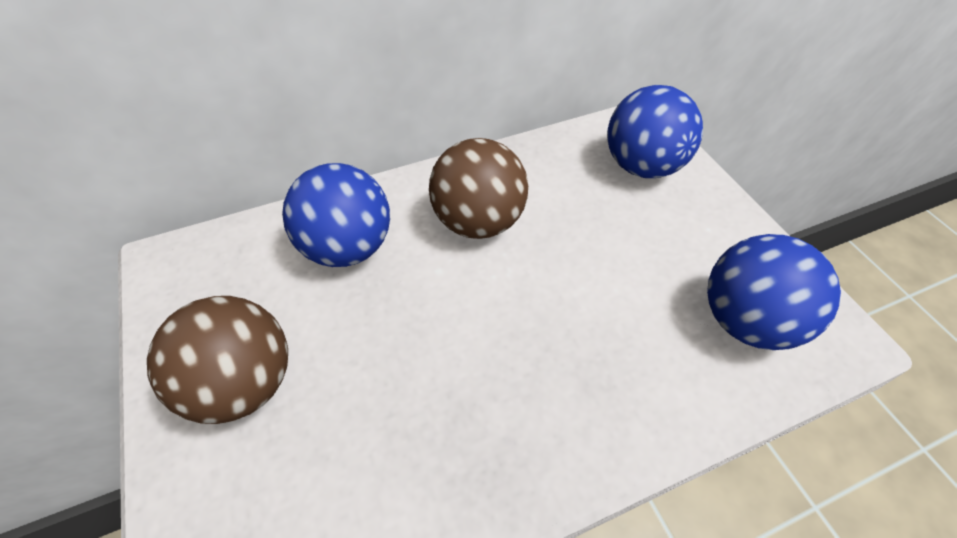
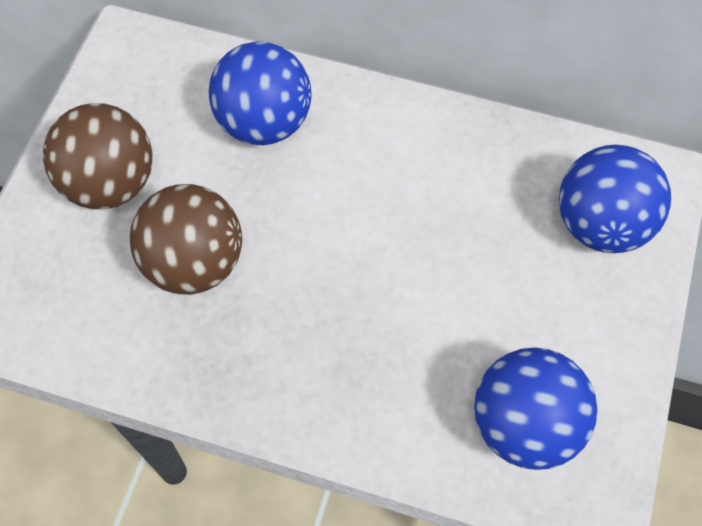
camera: 40 degrees right, 10 degrees up
brown ball [429,138,528,239] -> brown ball moved to [130,184,242,295]

